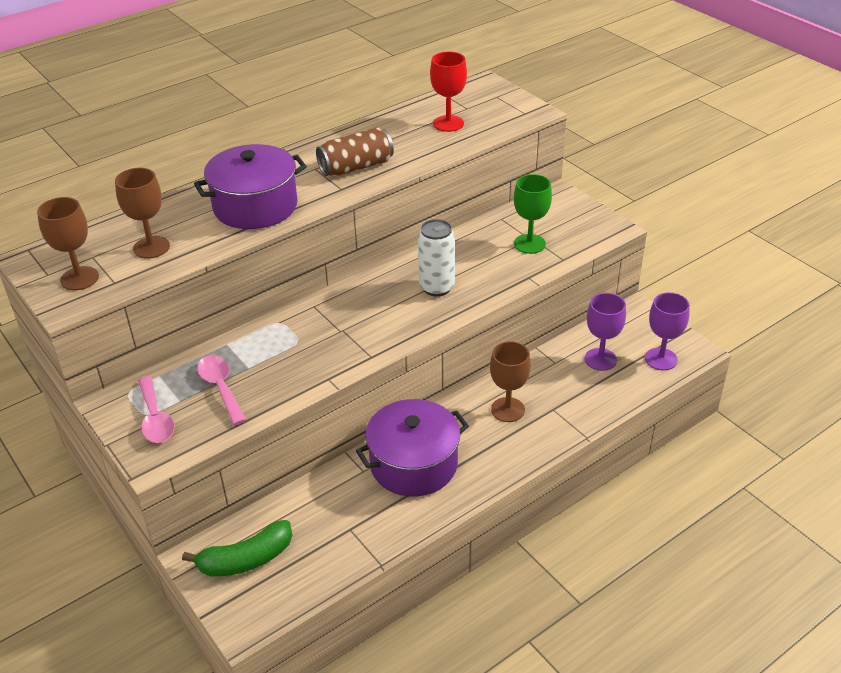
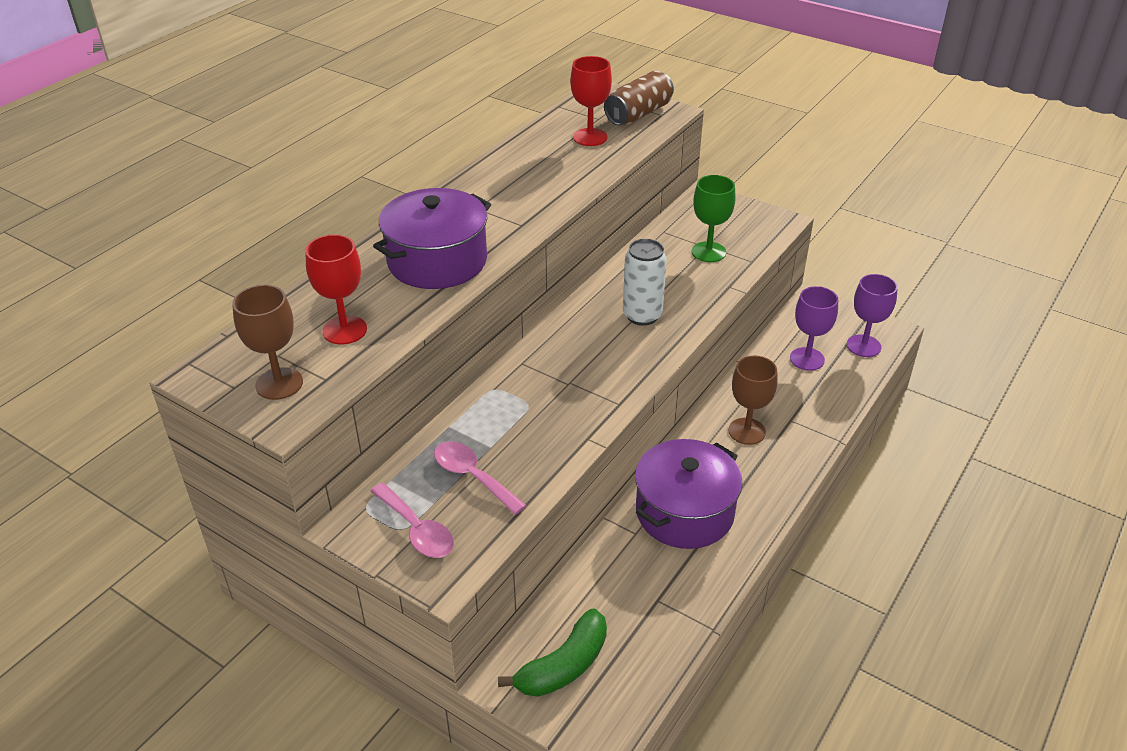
camera: 20 degrees left, 0 degrees up
brown goblet [115,168,170,259] -> red goblet [305,234,367,344]
brown can [316,128,394,176] -> brown can moved to [604,71,674,126]

